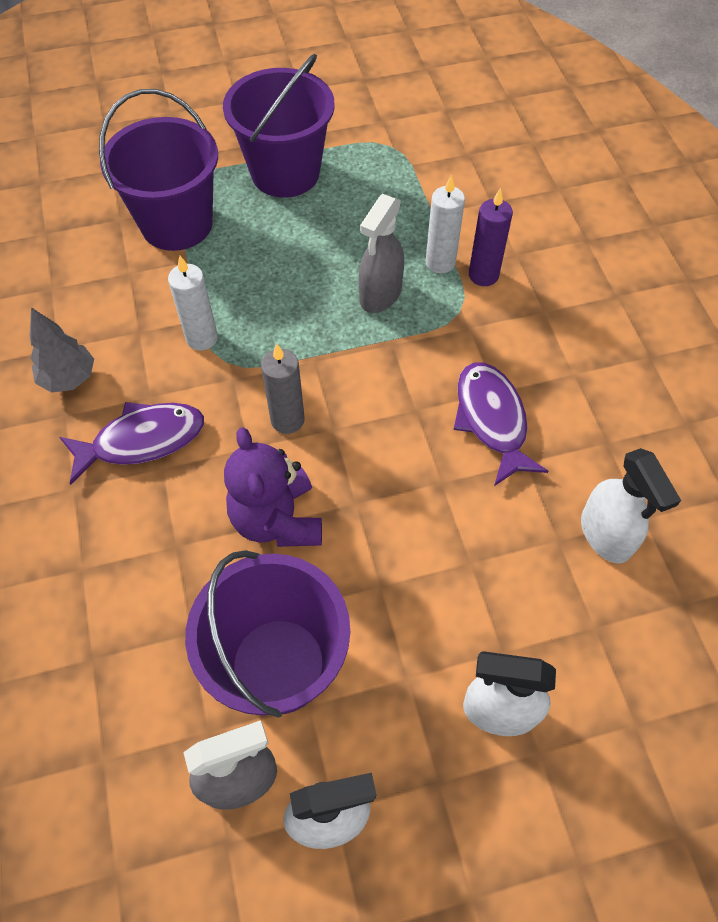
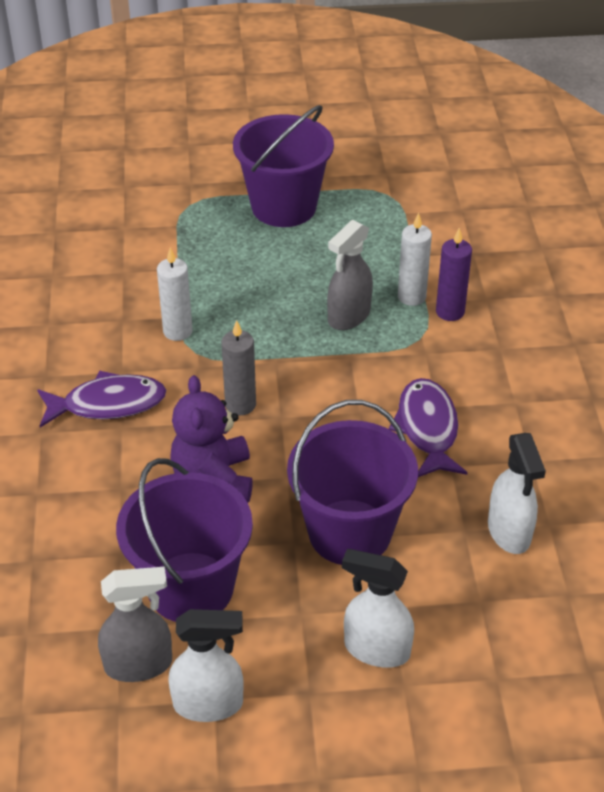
camera: 10 degrees right, 15 degrees down
grey tree [30,307,94,393] -> none
purple bucket [99,89,218,251] -> purple bucket moved to [287,400,418,565]

